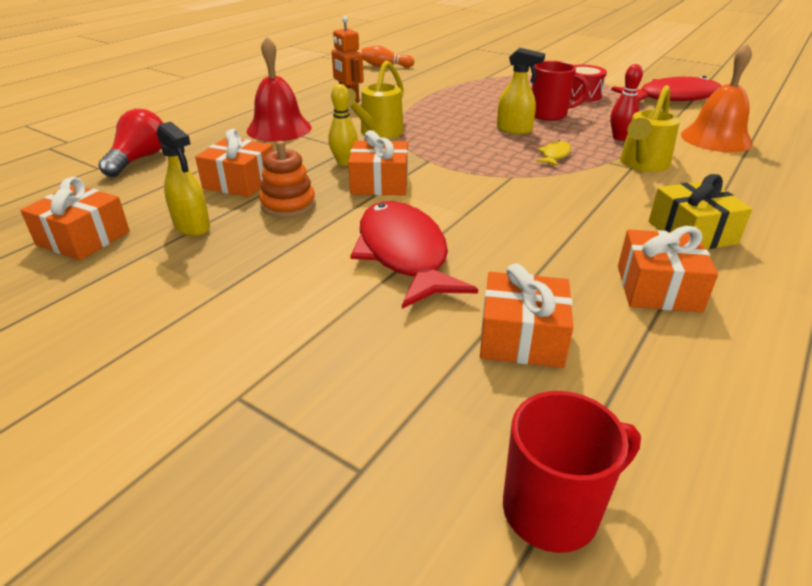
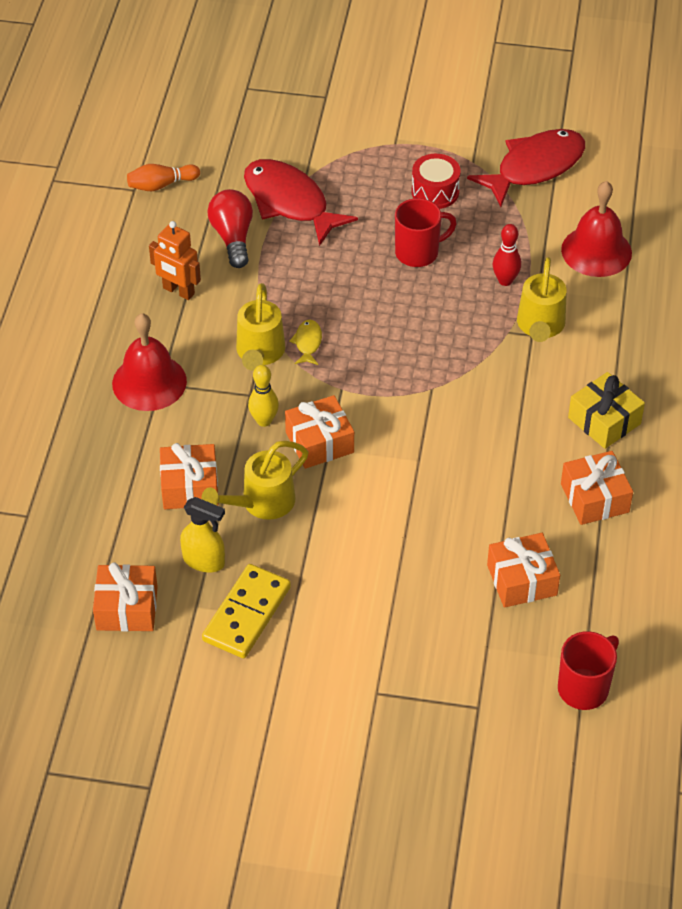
camera: 25 degrees left, 15 degrees up
red light bulb [98,109,163,177] -> red light bulb moved to [207,189,253,268]
orange stacking toy [259,141,316,218] -> yellow watering can [201,441,309,520]
red fish [350,201,478,309] -> red fish moved to [244,159,358,246]
yellow spray bottle [497,48,545,134] -> none
yellow fish [536,140,571,166] -> yellow fish moved to [289,320,322,365]
orange bell [681,43,753,152] -> red bell [561,181,632,277]
none -> yellow domino [202,564,291,658]

